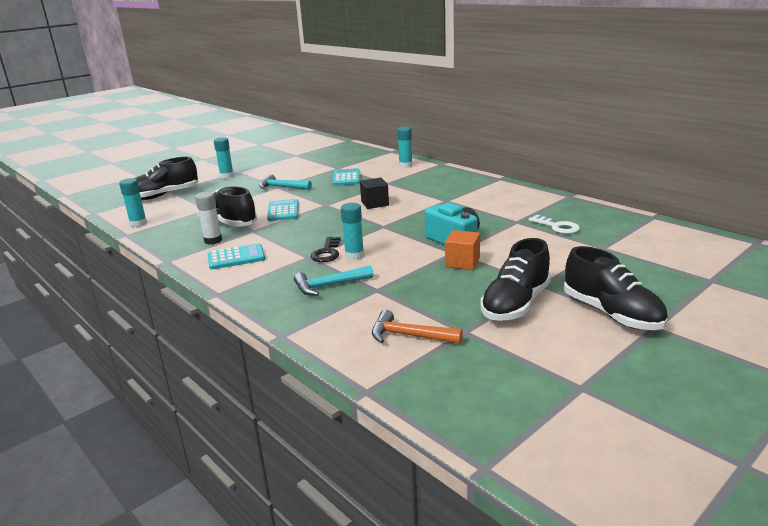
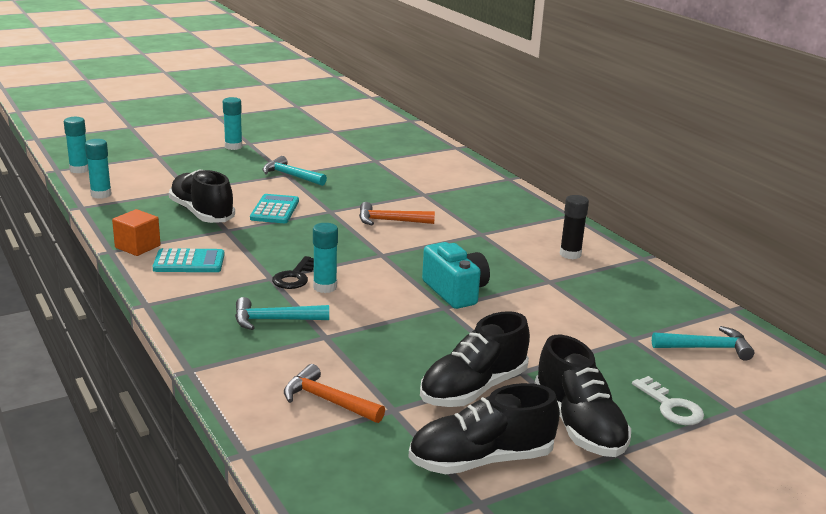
camera: 10 degrees right, 0 degrees up
black shoe [135,157,198,200] -> black shoe moved to [408,383,560,474]
white glue stick [195,192,222,244] -> none
turquoise calculator [333,168,360,186] -> none
black cube [360,178,389,209] -> orange hammer [359,202,435,225]
turquoise glue stick [397,126,413,168] -> turquoise glue stick moved to [64,117,89,173]
orange cube [445,230,480,270] -> orange cube moved to [112,209,161,256]
white key [529,215,580,234] -> white key moved to [632,376,704,425]
none -> black glue stick [560,195,589,259]
none -> turquoise hammer [652,326,754,361]

